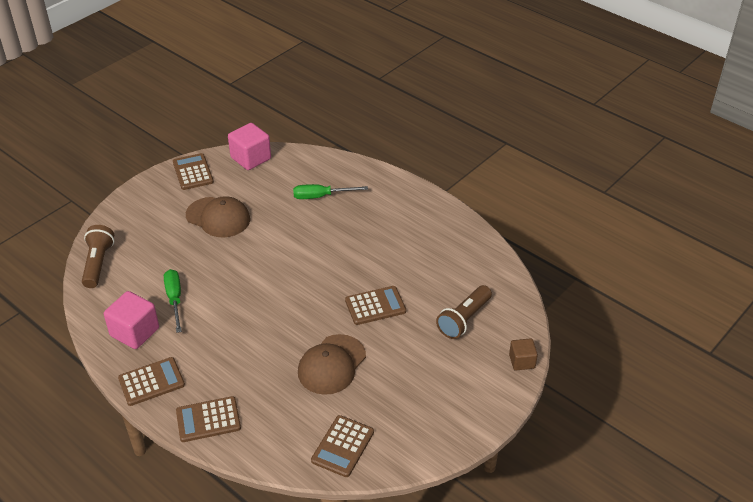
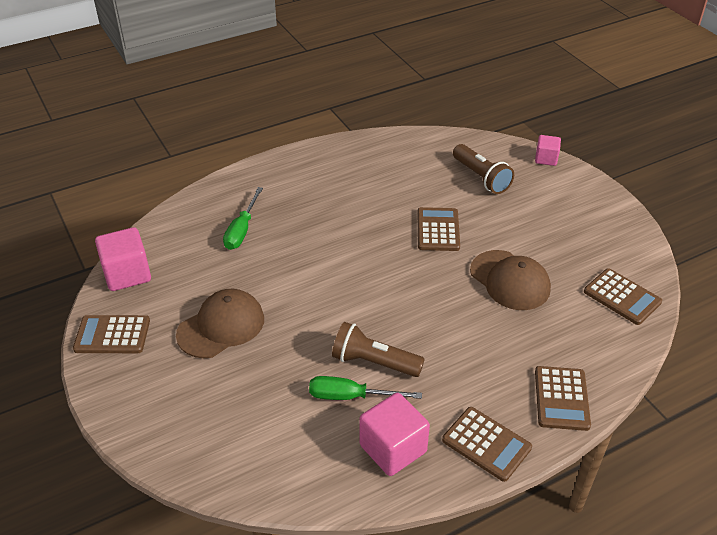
camera: 70 degrees left, 0 degrees up
brown flashlight [82,225,115,288] -> brown flashlight moved to [332,322,425,377]
brown calculator [118,357,185,406] -> brown calculator turned 135 degrees clockwise [442,407,532,482]
brown cube [509,338,538,370] -> pink cube [535,135,561,166]

